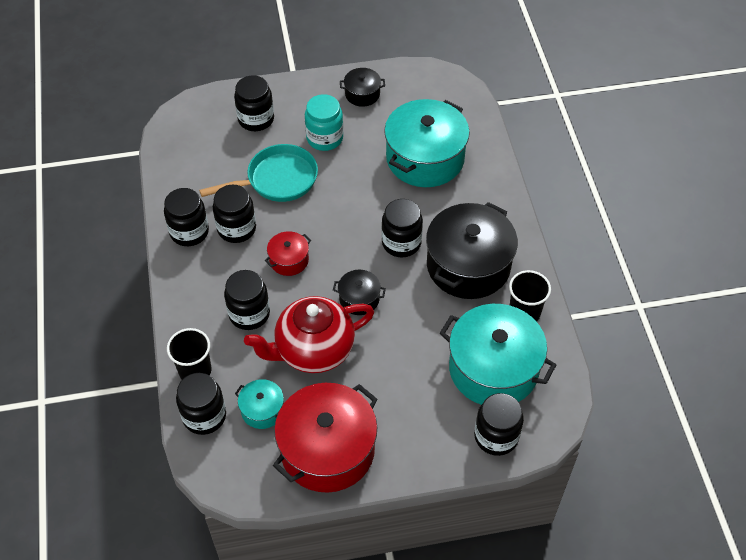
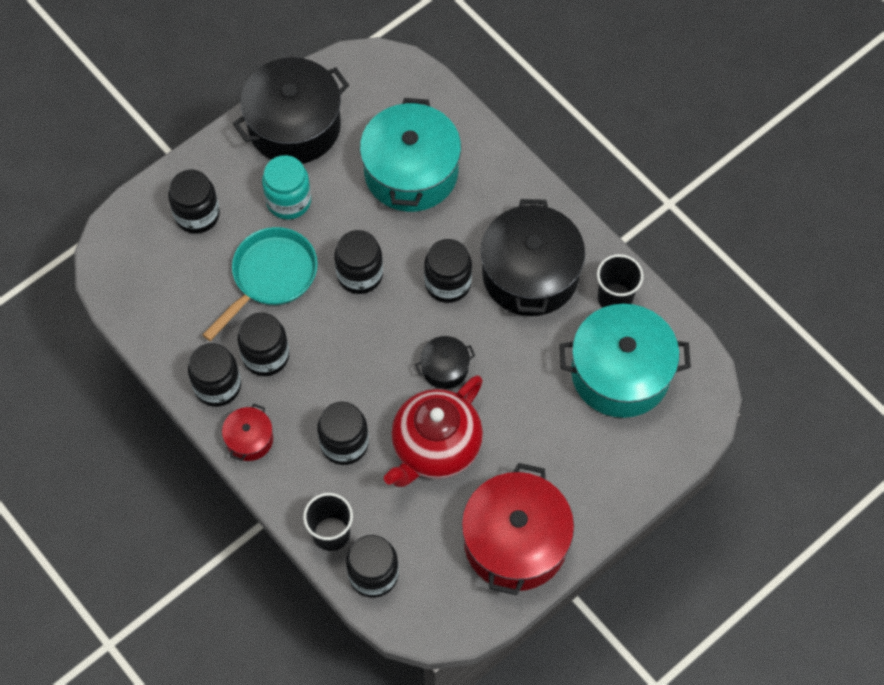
camera: 30 degrees left, 10 degrees up
turquoise pot [235,379,284,429] -> none
red pot [265,231,311,276] -> red pot moved to [222,404,273,461]
black pot [340,68,385,107] -> black pot [233,57,349,164], size x2.13
black jar [474,393,524,456] -> black jar moved to [334,230,383,294]

